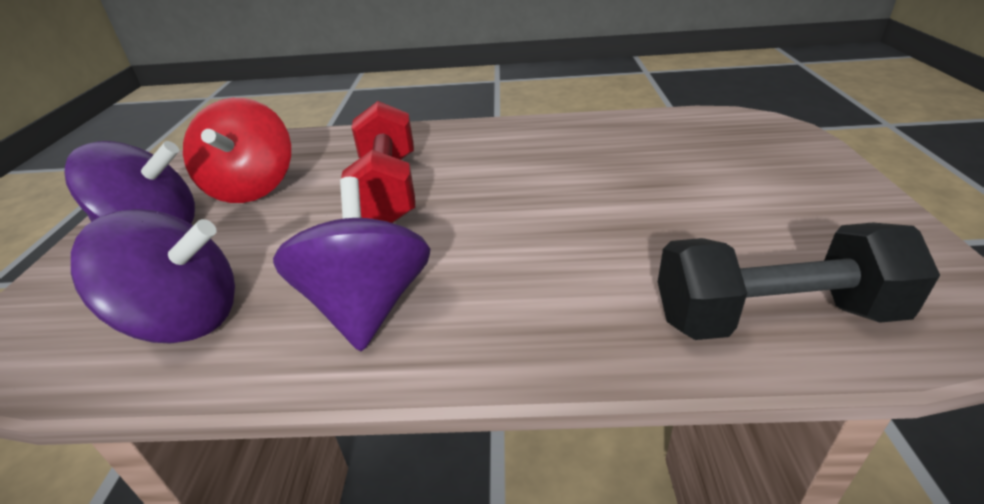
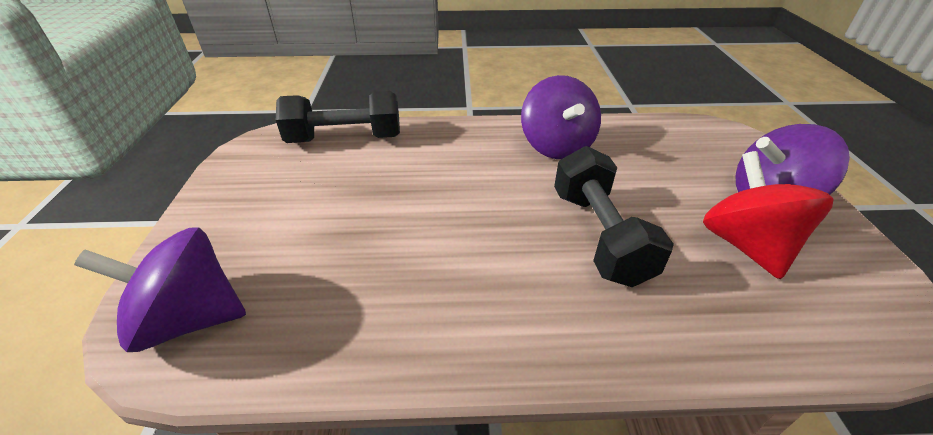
camera: 175 degrees right, 5 degrees up
purple spinning top [71,209,235,344] -> purple spinning top moved to [74,227,246,352]
red dumbbell [341,101,415,223] -> black dumbbell [554,146,674,287]

